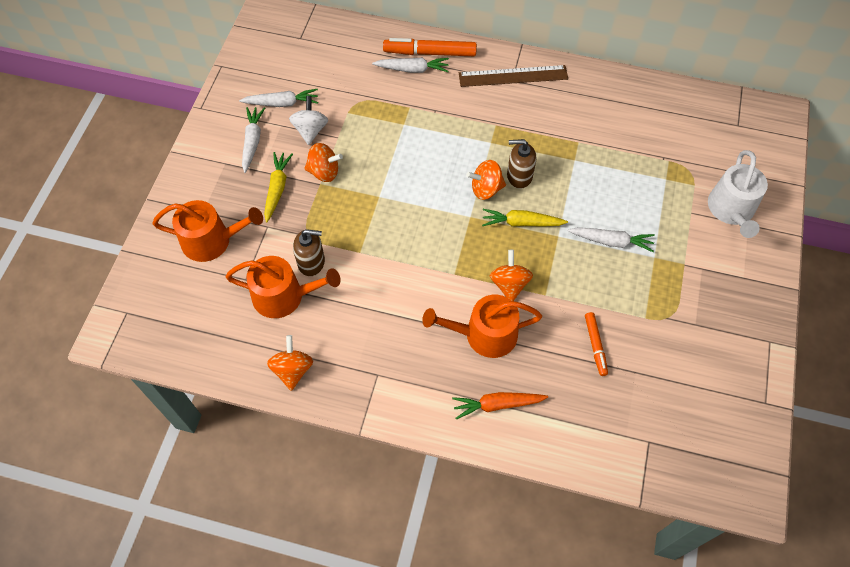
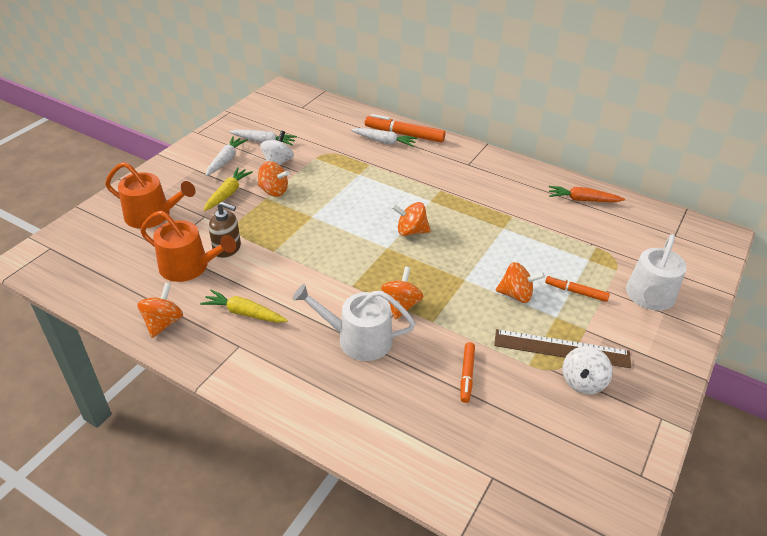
camera: 15 degrees right, 20 degrees down
orange watering can [422,295,542,358] -> white watering can [292,284,415,361]
orange carrot [452,392,548,420] -> orange carrot moved to [549,186,625,202]
brown ruler [459,65,568,87] -> brown ruler moved to [494,329,631,368]
yellow carrot [482,209,568,227] -> yellow carrot moved to [200,290,288,323]
brown soap dispenser [507,139,536,189] -> none
white carrot [568,227,655,252] -> orange spinning top [495,262,545,303]
none -> orange marker [545,275,610,302]
none -> white spinning top [562,346,613,394]

